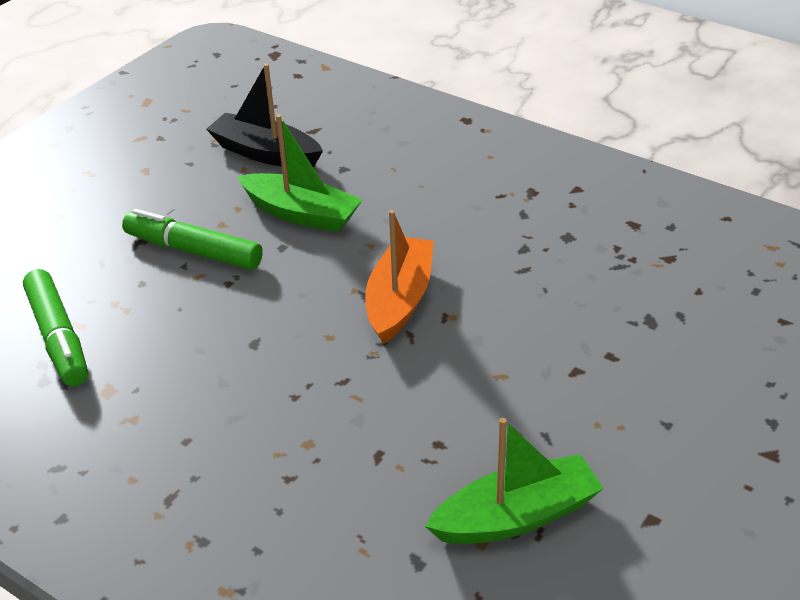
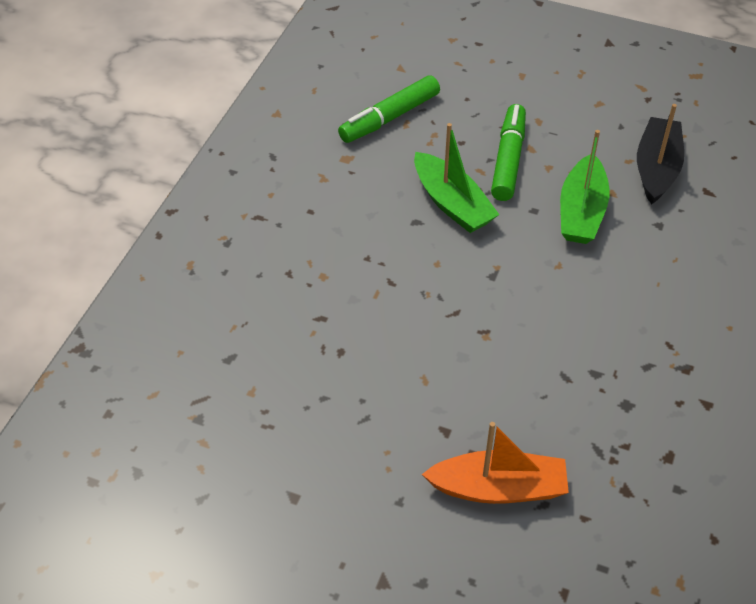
camera: 75 degrees right, 10 degrees up
orange boat [365,210,434,344] -> orange boat moved to [422,422,569,504]
green boat [425,418,604,544] -> green boat moved to [414,123,499,233]

